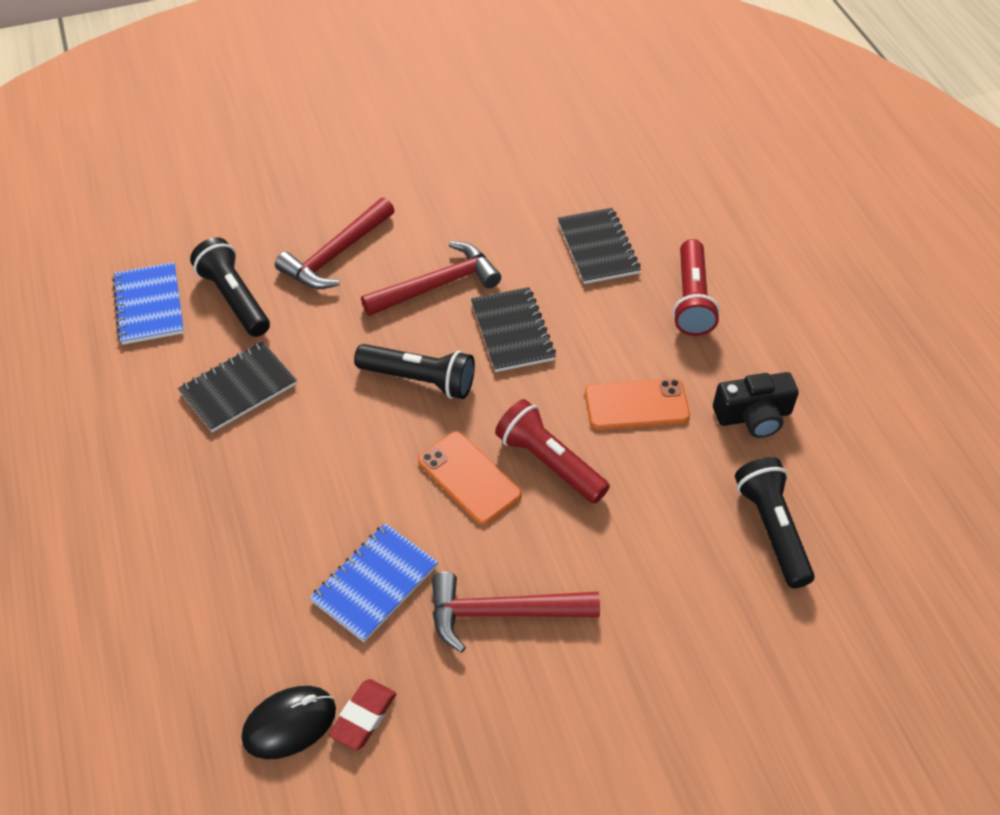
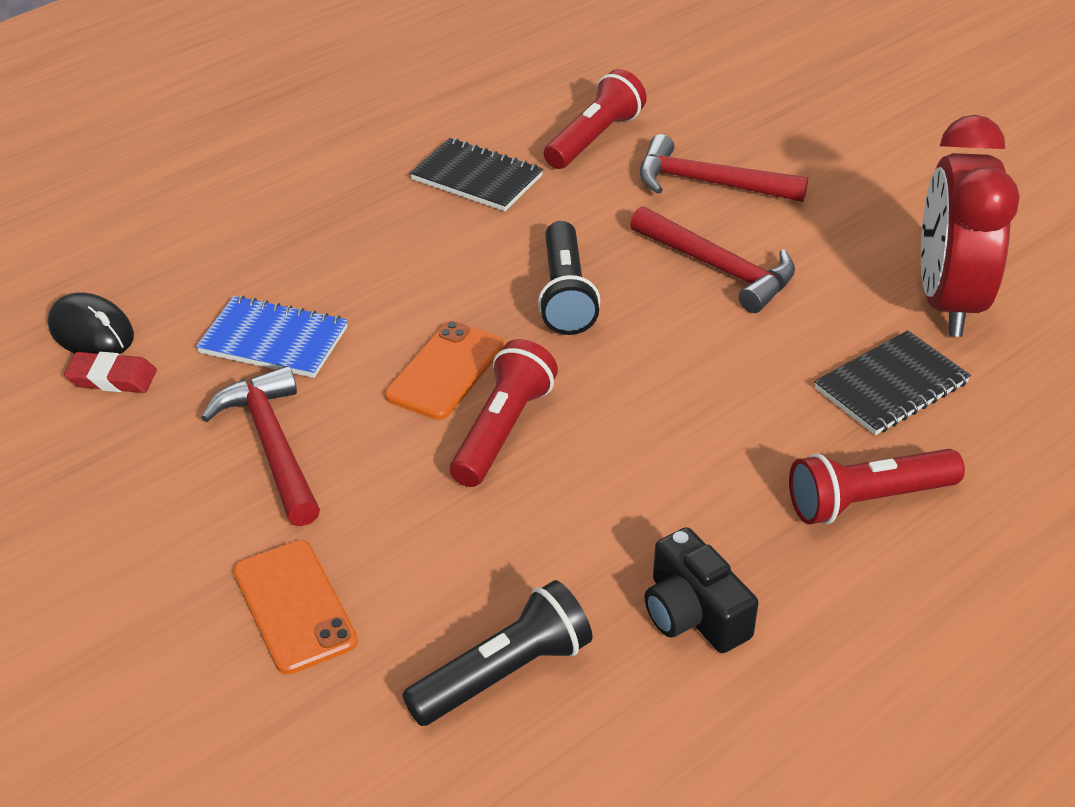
camera: 70 degrees right, 10 degrees down
blue notebook [112,262,184,345] -> none
black flashlight [190,237,270,337] -> red flashlight [544,69,647,169]
black notebook [471,287,556,372] -> none
orange phone [585,378,690,430] -> orange phone moved to [233,540,358,674]
none -> red clock [921,115,1020,337]

